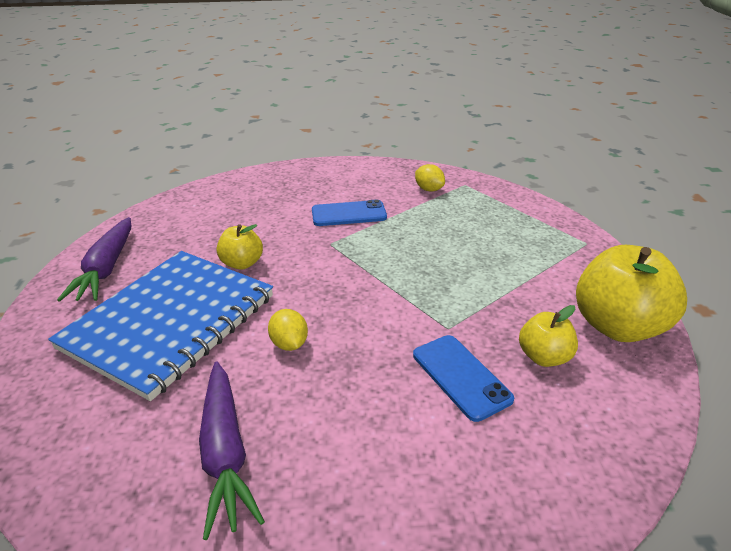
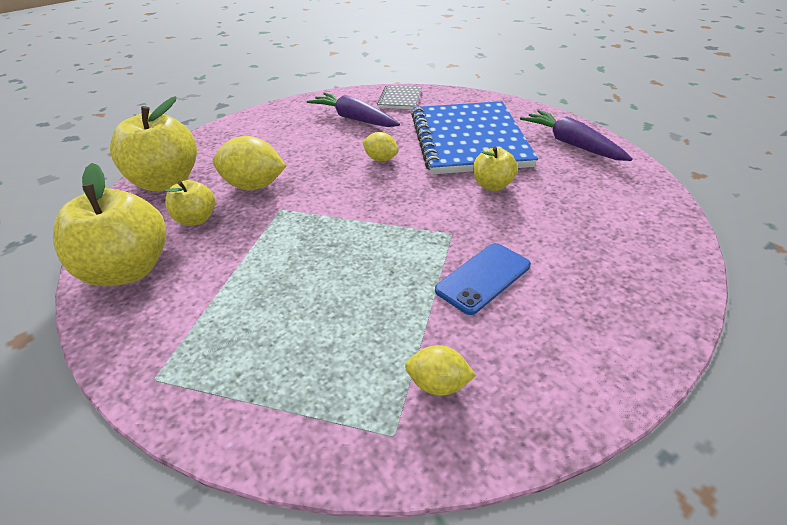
camera: 145 degrees right, 5 degrees up
blue phone [413,335,514,422] -> yellow lemon [213,136,286,190]
none -> yellow apple [110,96,197,191]
none -> grey notebook [377,85,422,109]

